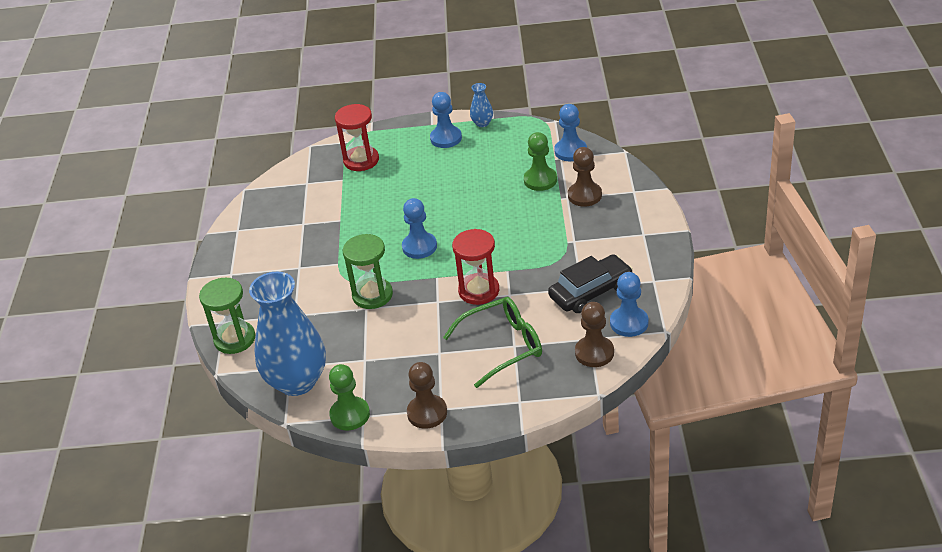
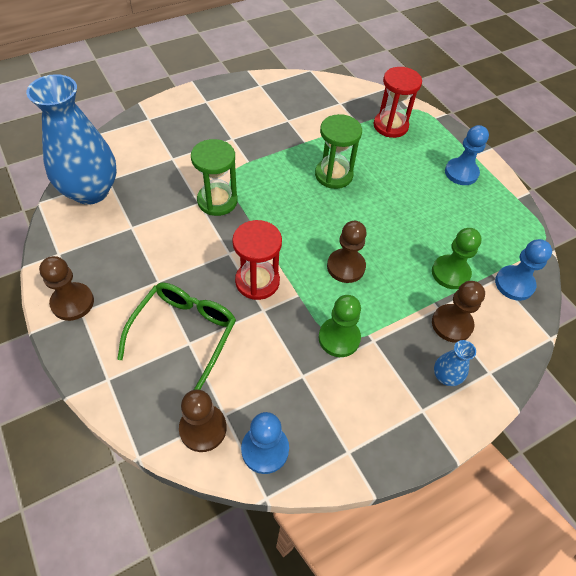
camera: 55 degrees right, 15 degrees up
green hourglass [199,278,255,354] -> green hourglass moved to [315,114,362,189]
green pawn [329,364,370,430] -> green pawn moved to [318,295,361,357]
blue pawn [402,198,437,259] -> none
green glasses [443,297,542,388] -> green glasses turned 105 degrees counterclockwise [117,283,236,390]
blue vase [470,83,493,127] -> blue vase moved to [434,340,476,386]
black car [548,254,633,313] -> none
none -> brown pawn [327,221,367,283]

